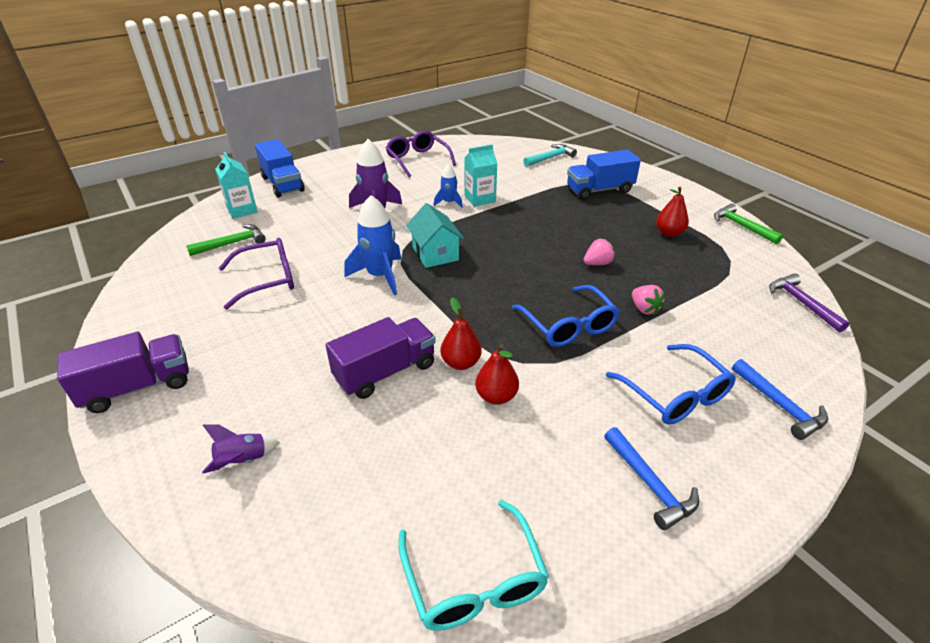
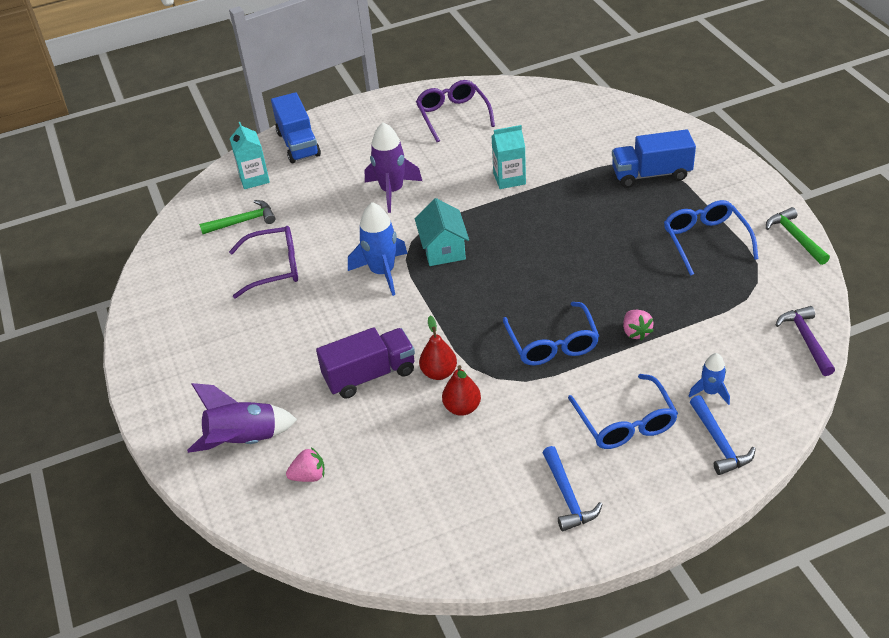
camera: 15 degrees right, 5 degrees up
purple truck [57,332,189,413] -> none
purple rocket [202,425,280,474] -> purple rocket [187,383,297,453], size x1.80
turquoise glasses [398,500,549,631] -> none
blue rocket [434,164,463,208] -> blue rocket moved to [689,353,730,405]
turquoise hammer [523,144,577,167] -> none
pink strawberry [584,239,615,265] -> pink strawberry moved to [286,447,325,482]
red pear [656,187,689,237] -> blue glasses [664,200,758,276]

